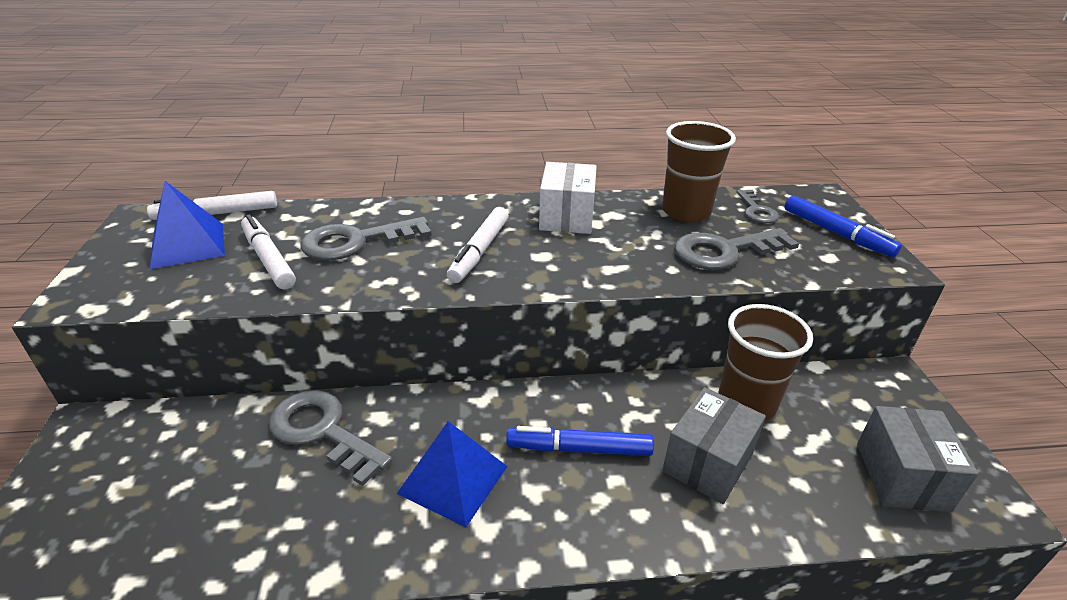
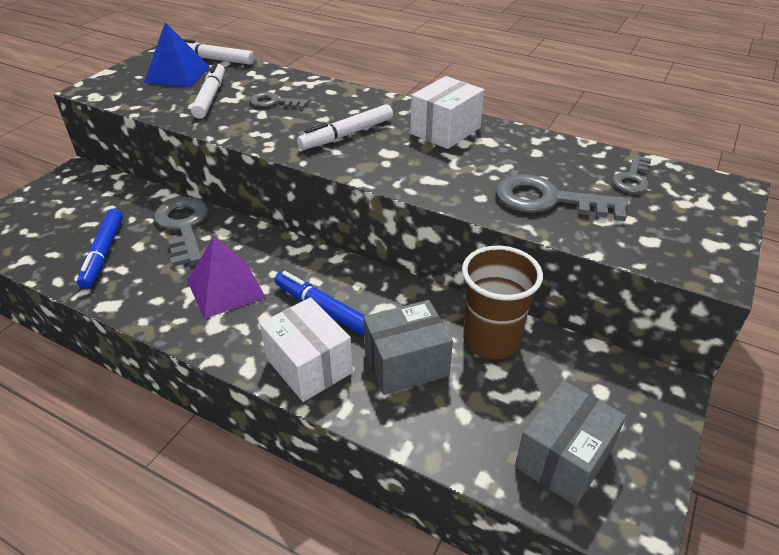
camera: 35 degrees right, 5 degrees up
grey key [300,217,432,261] -> grey key [250,92,309,109], size x0.58
blue pyramid [397,421,508,527] -> purple pyramid [187,236,266,319]
brown cup [662,121,736,223] -> none
blue marker [785,195,902,257] -> blue marker moved to [77,209,123,289]
none -> white box [260,297,353,402]

